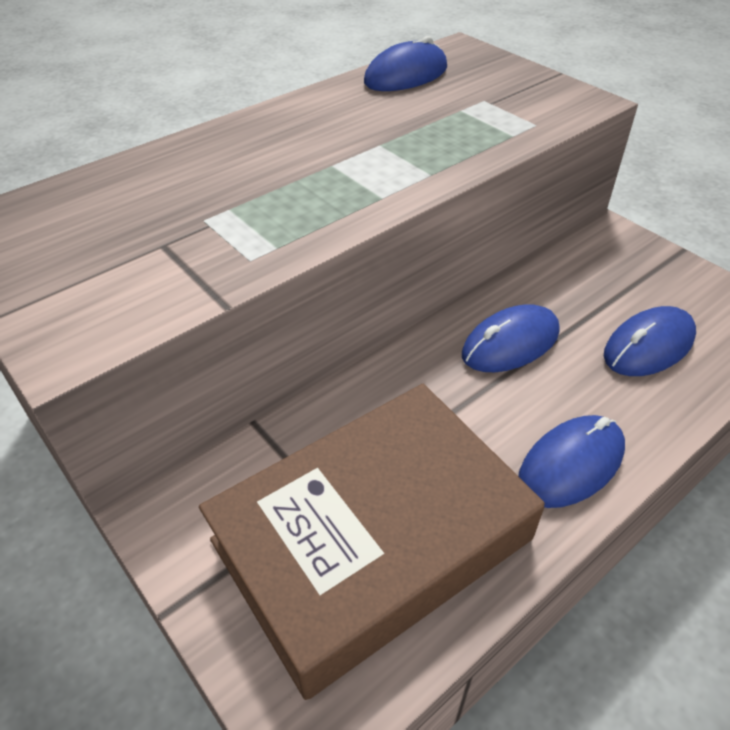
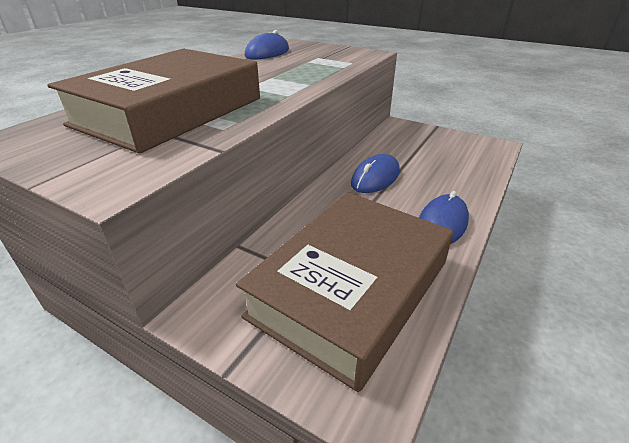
camera: 20 degrees left, 10 degrees down
blue mouse [604,306,696,376] -> none
none -> brown book [47,49,260,154]

